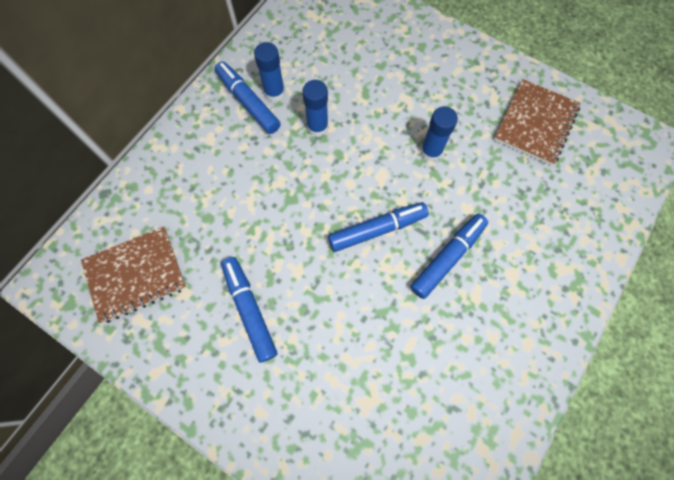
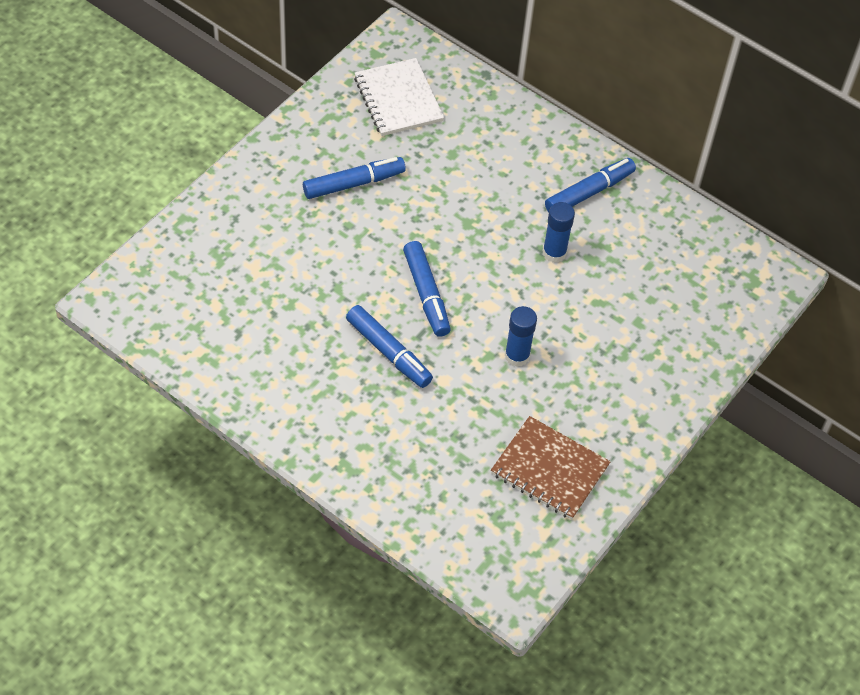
camera: 90 degrees right, 15 degrees down
brown notebook [81,226,186,323] -> white notebook [354,58,444,136]
blue glue stick [254,42,285,102] -> none

